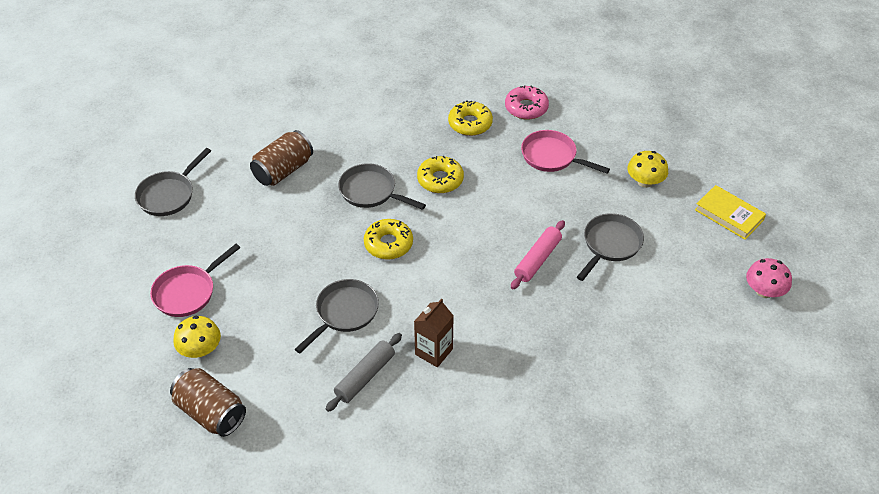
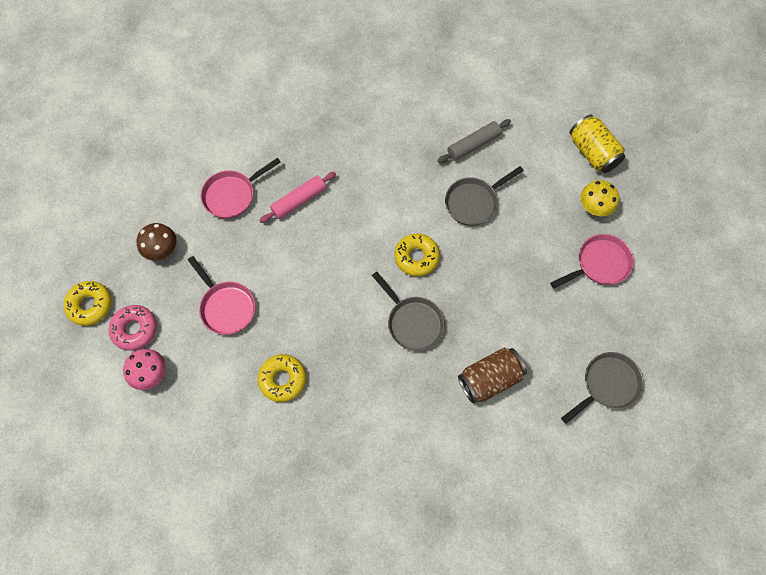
camera: 160 degrees left, 20 degrees up
brown can [170,368,246,437] -> yellow can [570,114,625,173]
brown carton [414,299,454,367] -> none
yellow donut [417,156,464,193] -> yellow donut moved to [64,281,112,326]
pink donut [505,85,549,120] -> pink donut moved to [109,305,157,351]
grey pan [577,213,644,281] -> pink pan [201,158,281,218]
yellow mushroom [627,151,668,188] -> brown mushroom [136,223,177,260]
yellow book [695,185,766,240] -> none
pink mushroom [746,258,792,298] -> pink mushroom moved to [123,349,166,390]

